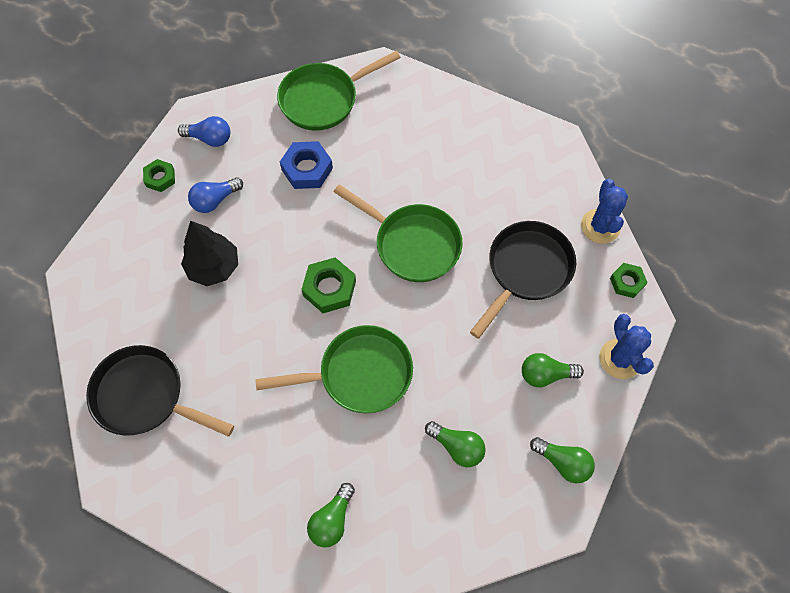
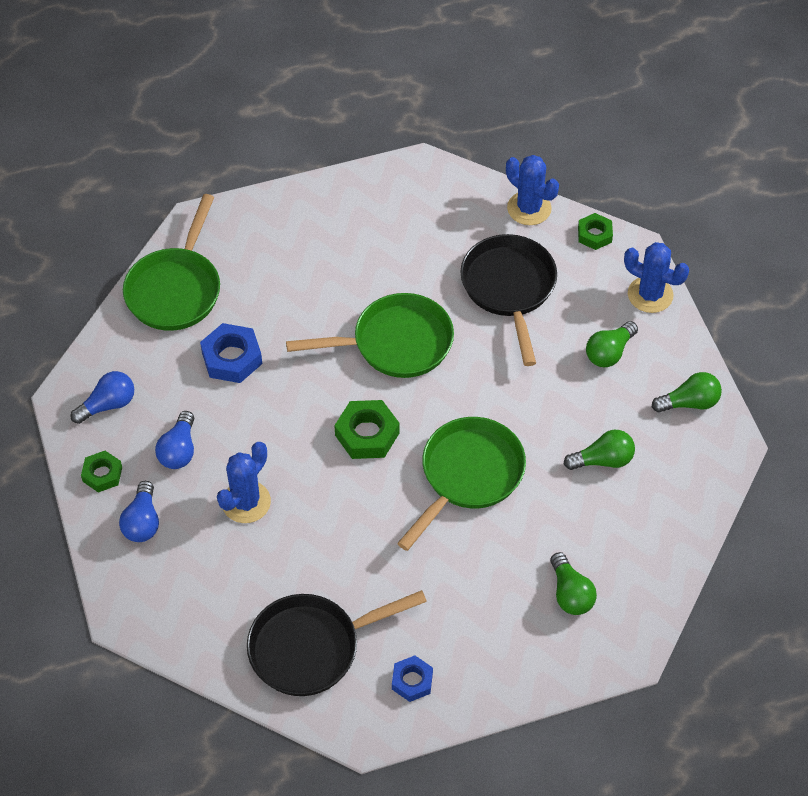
camera: 45 degrees left, 10 degrees down
black tree [181,221,238,286] -> blue cactus [217,442,271,523]
none -> blue light bulb [119,481,159,542]
none -> blue nut [392,656,433,702]

